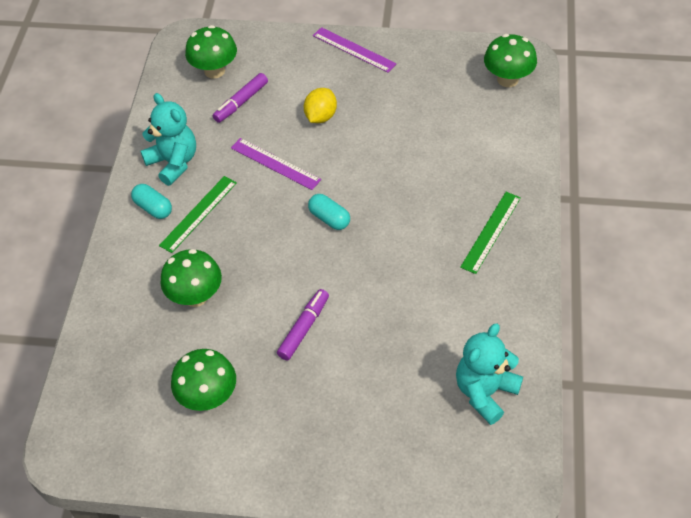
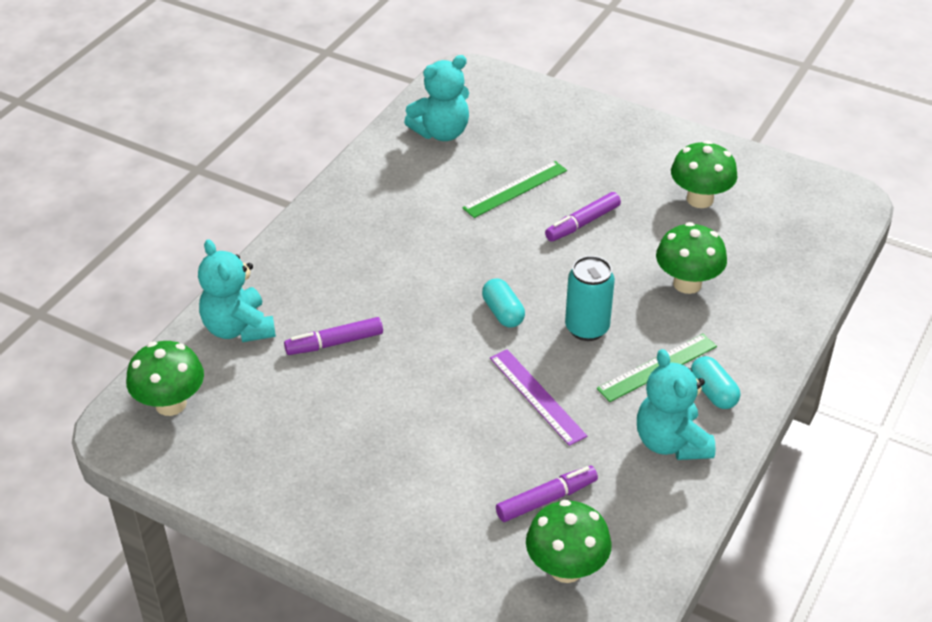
camera: 160 degrees left, 10 degrees down
yellow lemon [304,88,337,123] -> none
purple ruler [313,27,397,72] -> none
green ruler [460,192,521,274] -> green ruler moved to [463,161,567,218]
none -> turquoise teddy bear [198,239,276,342]
none -> purple marker [284,317,383,355]
none -> turquoise can [565,256,615,341]

